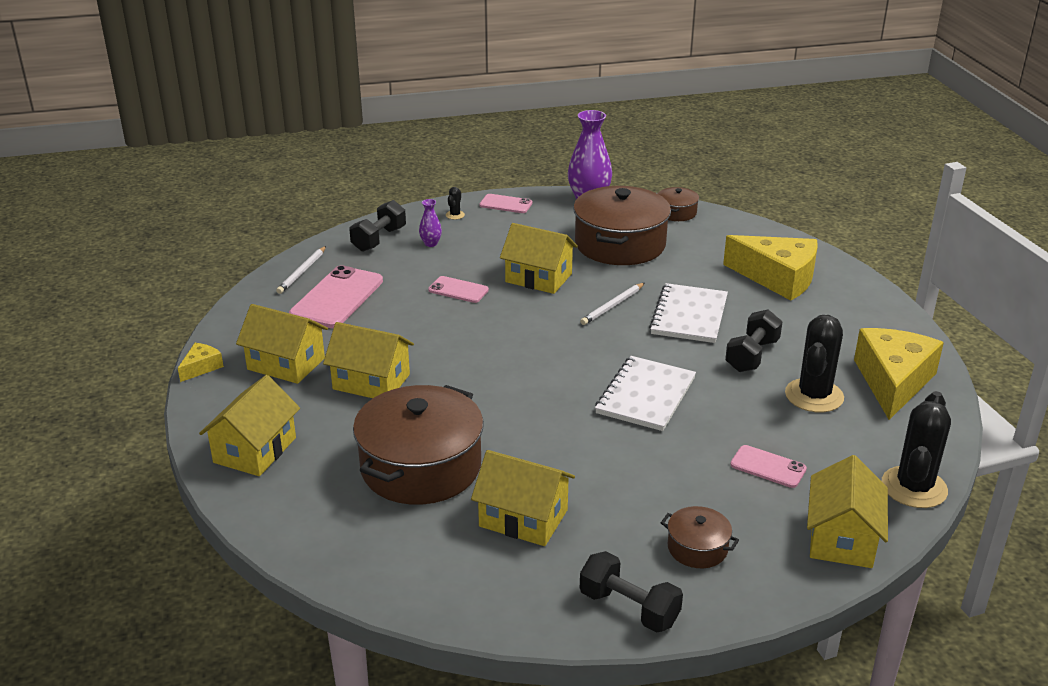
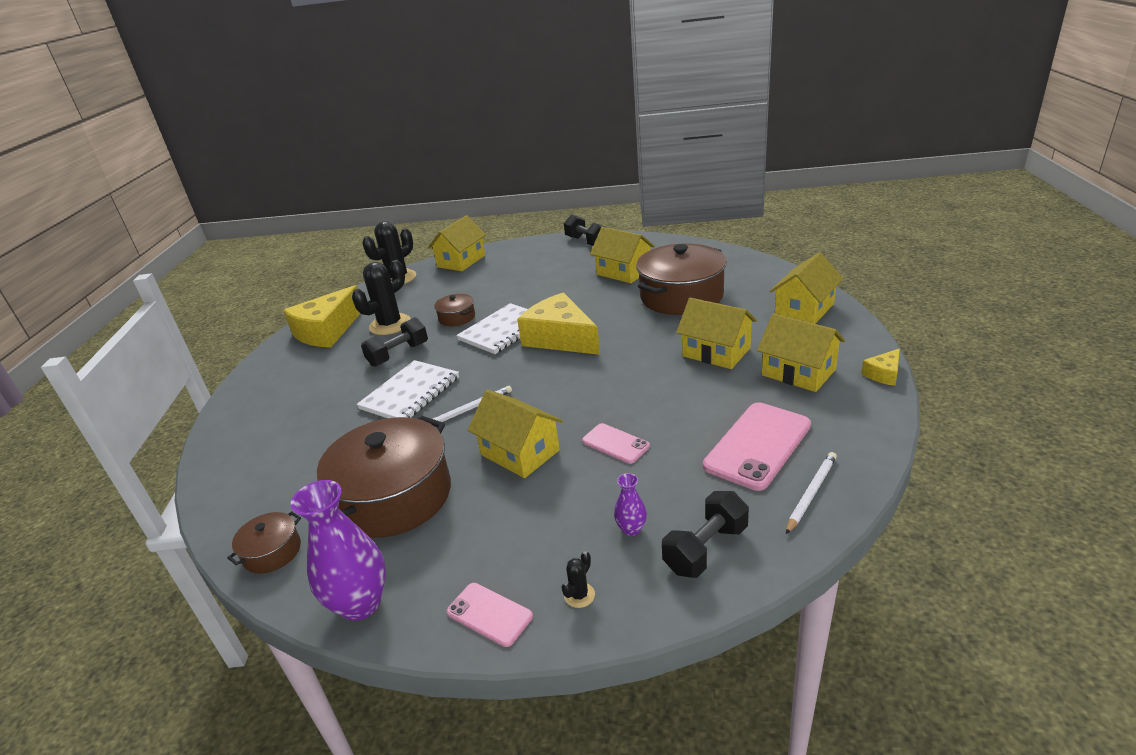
camera: 160 degrees left, 0 degrees up
brown pot [661,506,739,568] -> brown pot moved to [434,294,475,326]
yellow cheese [723,235,818,301] -> yellow cheese moved to [517,293,600,355]
pink phone [730,445,807,488] -> none

